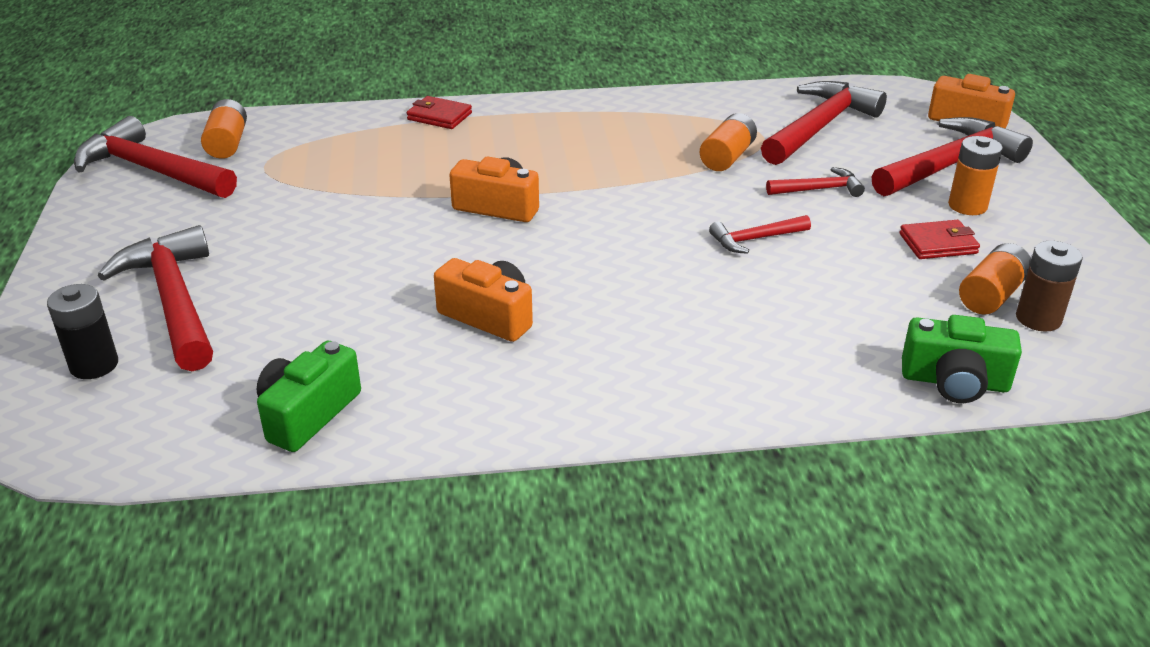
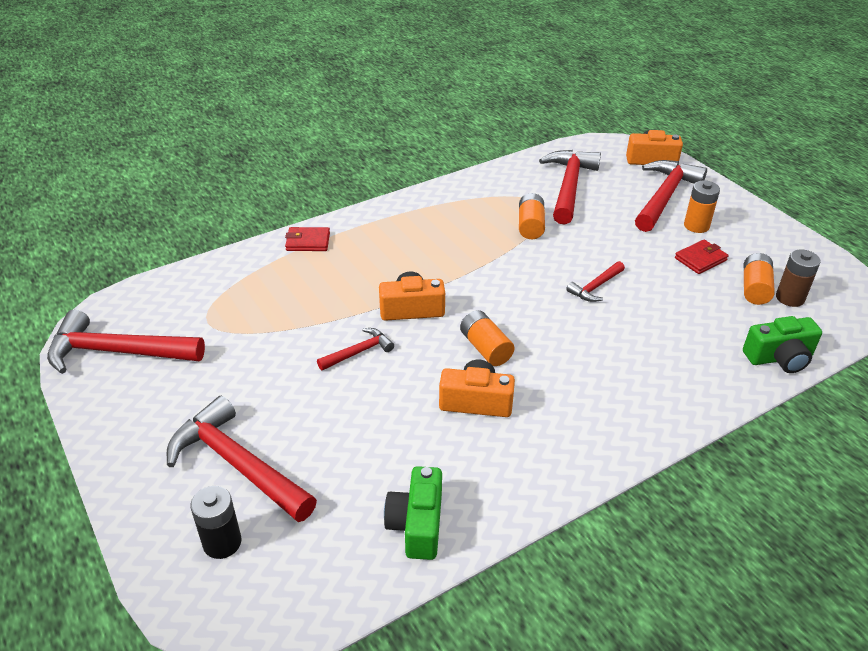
camera: 25 degrees left, 5 degrees up
orange battery [201,99,247,159] -> orange battery moved to [460,310,514,366]
red hammer [766,167,865,197] -> red hammer moved to [317,328,394,371]

